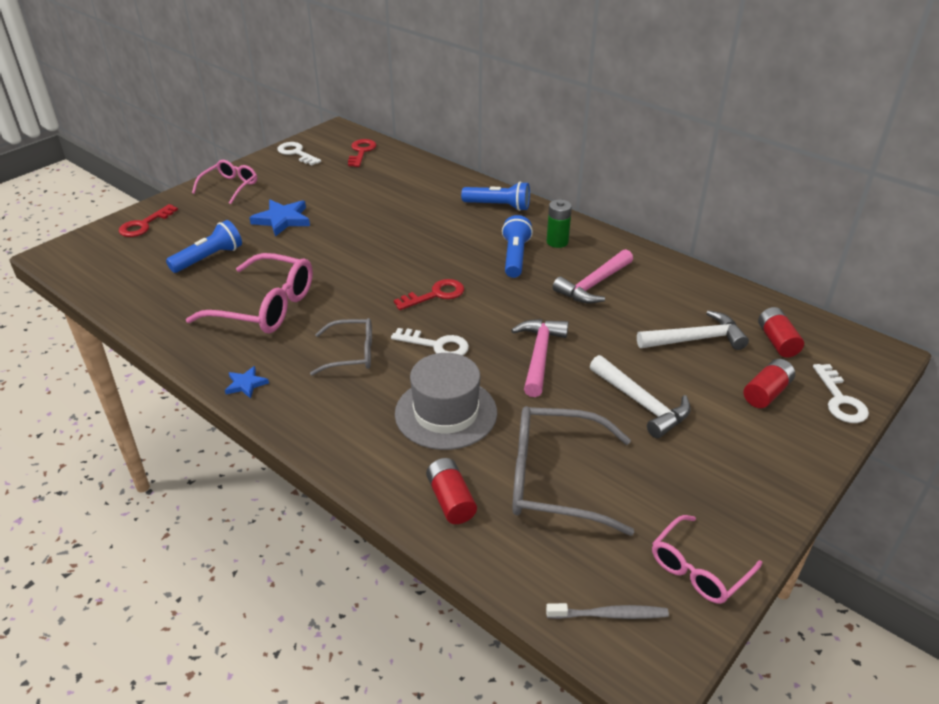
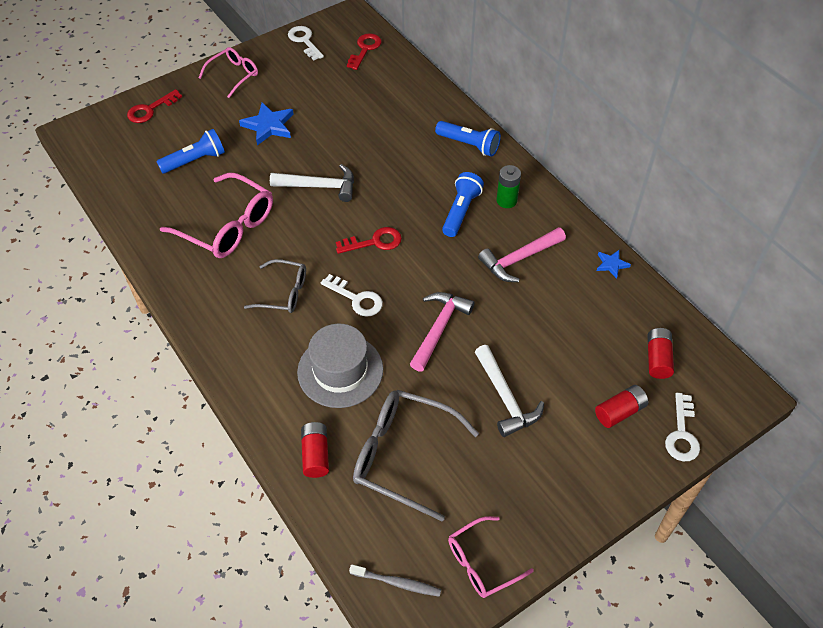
camera: 15 degrees right, 15 degrees up
blue star [225,366,269,399] -> blue star moved to [597,250,631,279]
white hammer [637,310,749,350] -> white hammer moved to [270,164,354,202]

